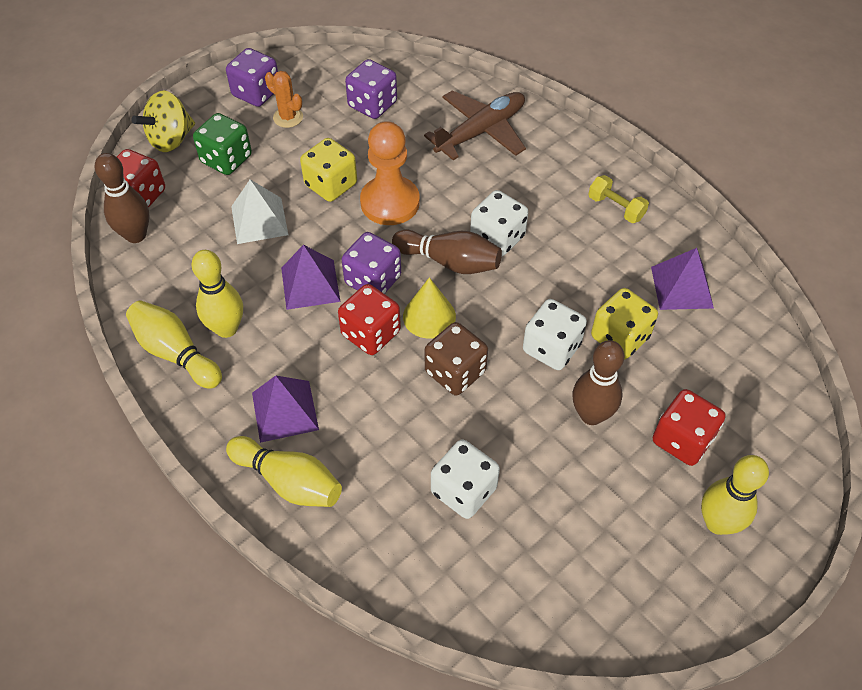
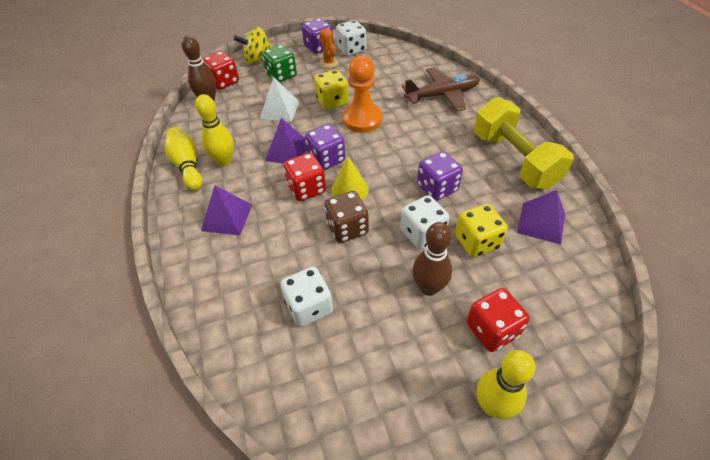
camera: 25 degrees right, 5 degrees down
yellow bowling pin [226,436,342,507] -> none
purple dice [345,59,397,119] -> purple dice moved to [417,151,463,201]
brown bowling pin [392,229,502,274] -> none
white dice [470,190,528,256] -> white dice moved to [336,20,366,56]
yellow dumbbell [588,175,649,223] -> yellow dumbbell [474,97,574,189], size x2.35

